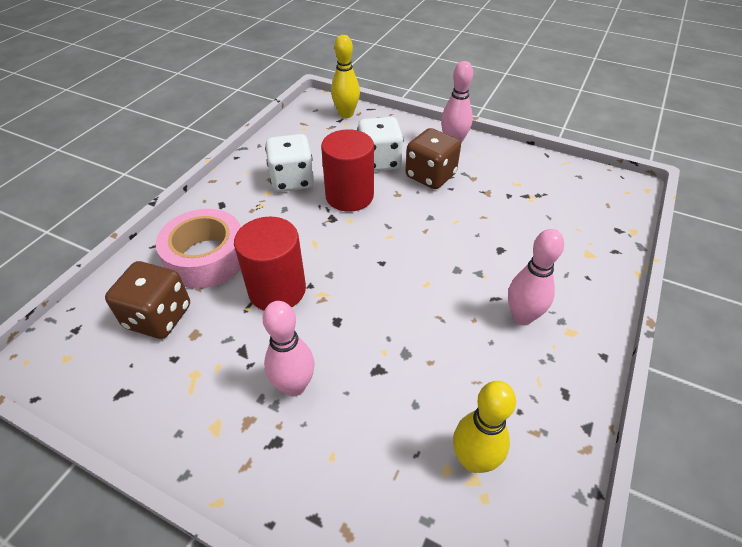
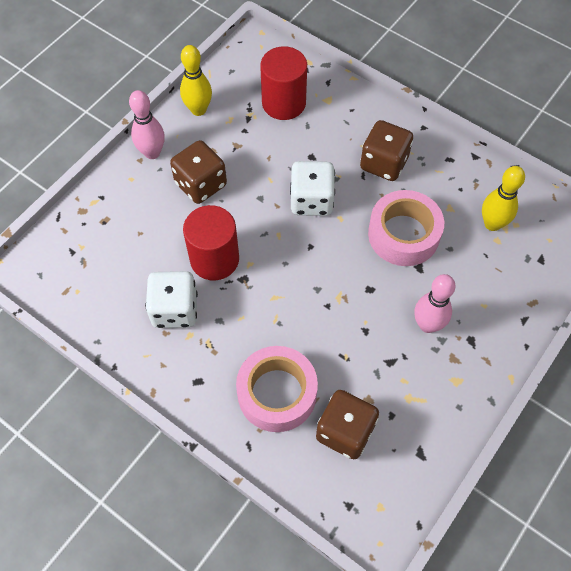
camera: 80 degrees left, 15 degrees up
red cylinder [234,217,306,310] -> red cylinder moved to [260,46,307,120]
yellow bowling pin [331,35,360,118] -> yellow bowling pin moved to [180,45,212,116]
white dice [357,117,404,171] -> white dice moved to [290,161,335,216]
pink bowling pin [508,229,564,325] -> brown dice [360,120,413,181]
none -> pink tape [368,190,444,266]

